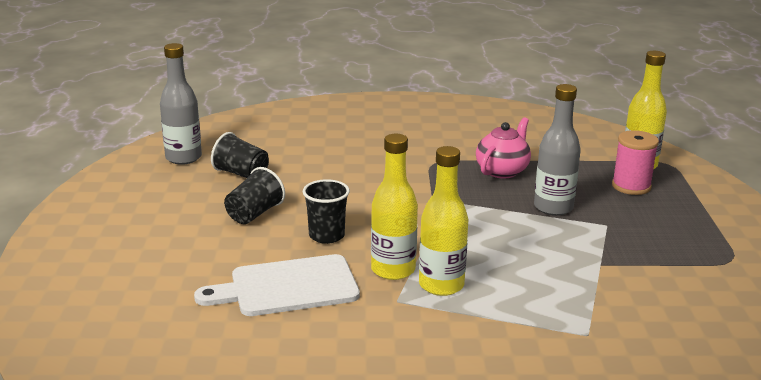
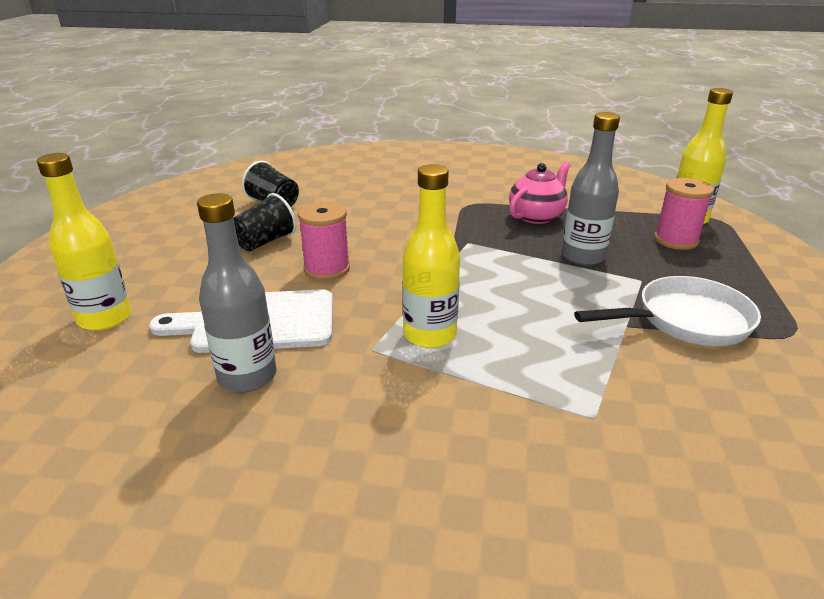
camera: 10 degrees right, 5 degrees up
grey bottle [160,43,202,165] -> grey bottle moved to [197,193,276,392]
black cup [303,179,350,244] -> pink spool [298,202,350,280]
yellow bottle [371,134,418,280] -> yellow bottle moved to [37,153,131,331]
none -> white pan [574,276,761,346]

